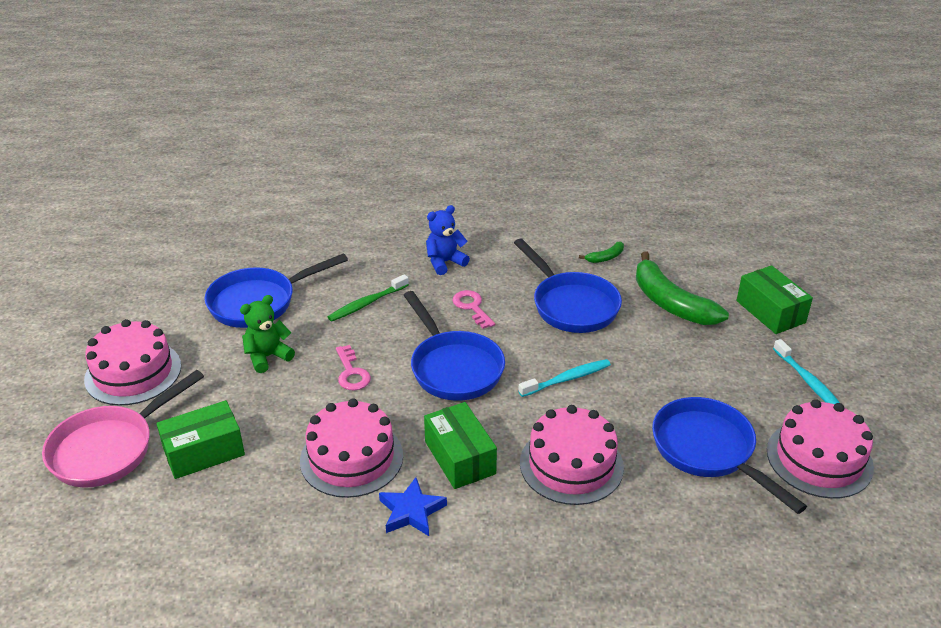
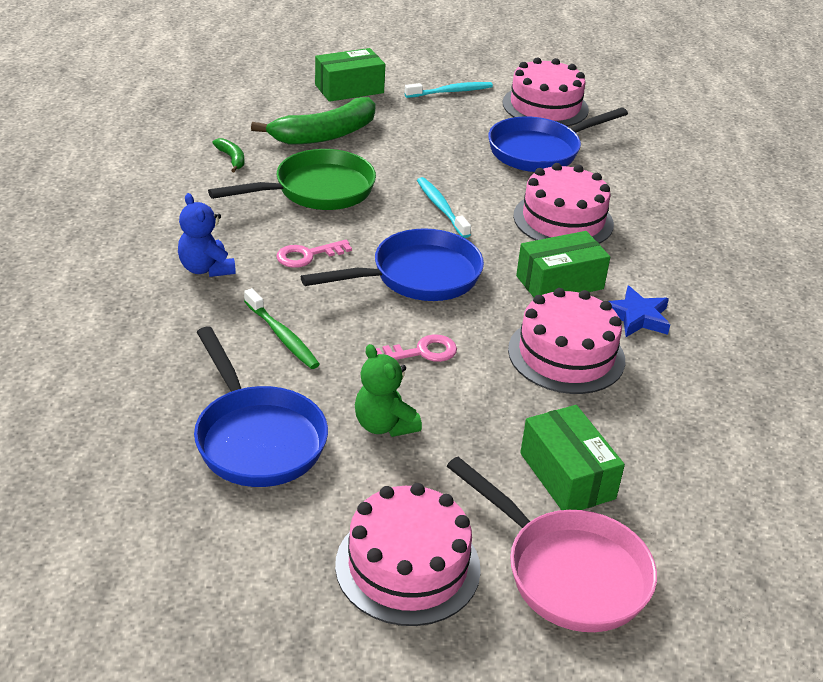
camera: 90 degrees left, 0 degrees up
blue pan [514,238,622,333] -> green pan [208,149,376,210]

